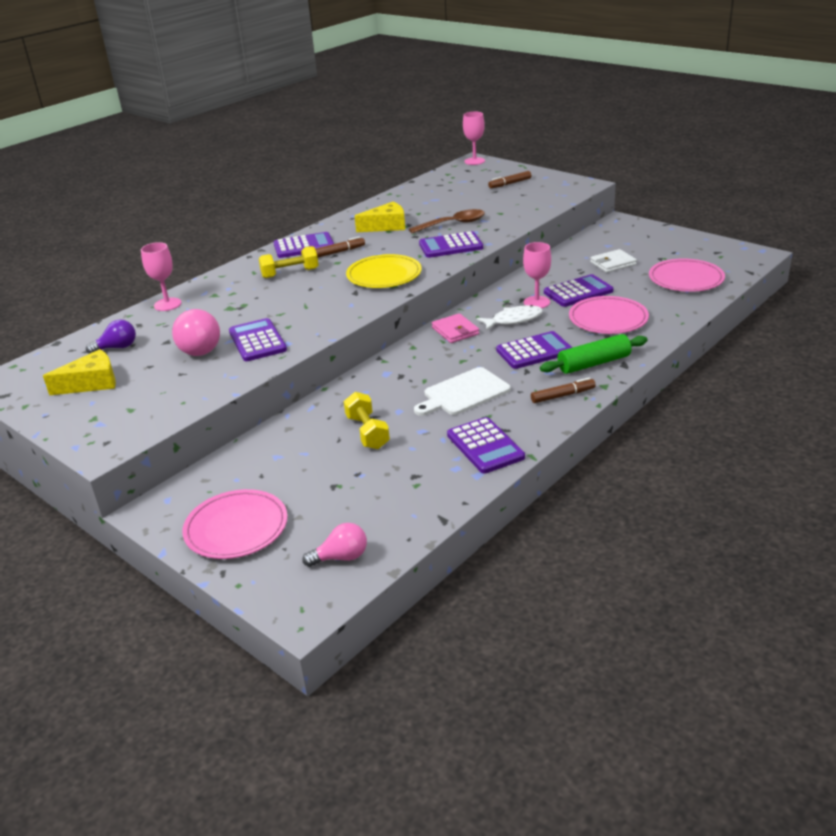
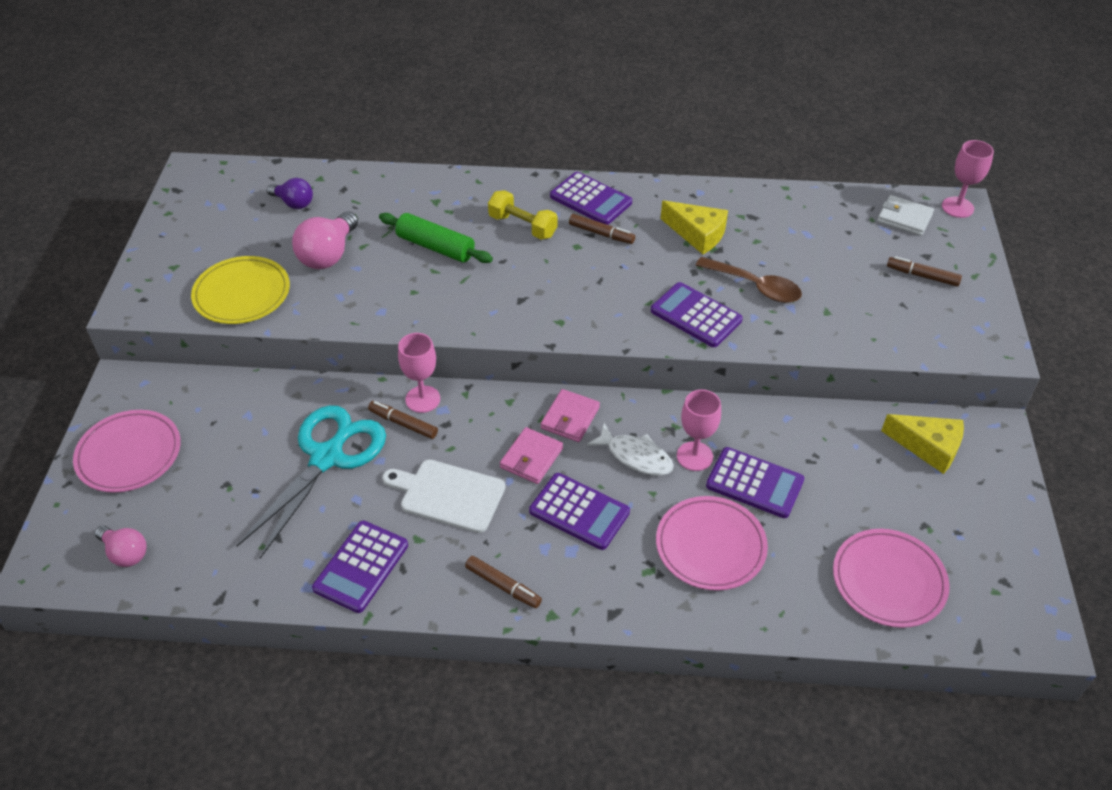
camera: 50 degrees right, 15 degrees up
yellow cheese [43,349,116,396] -> yellow cheese moved to [881,414,964,474]
pink goblet [141,242,181,311] -> pink goblet moved to [398,333,440,413]
purple calculator [229,318,287,361] -> none
yellow dumbbell [344,392,390,449] -> turquoise scissors [236,405,386,559]
yellow plate [346,254,422,288] -> yellow plate moved to [191,256,290,324]
green rolling pin [540,334,647,374] -> green rolling pin moved to [379,213,493,263]
white wallet [590,249,637,273] -> white wallet moved to [877,195,934,236]
none -> brown marker [368,401,438,439]
none -> pink wallet [500,427,563,484]

